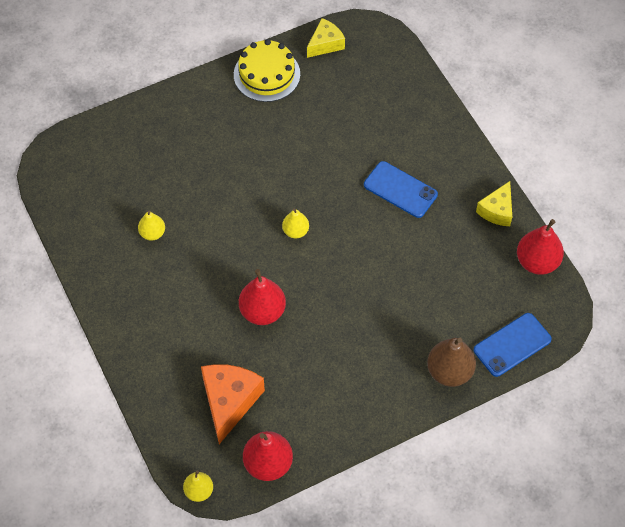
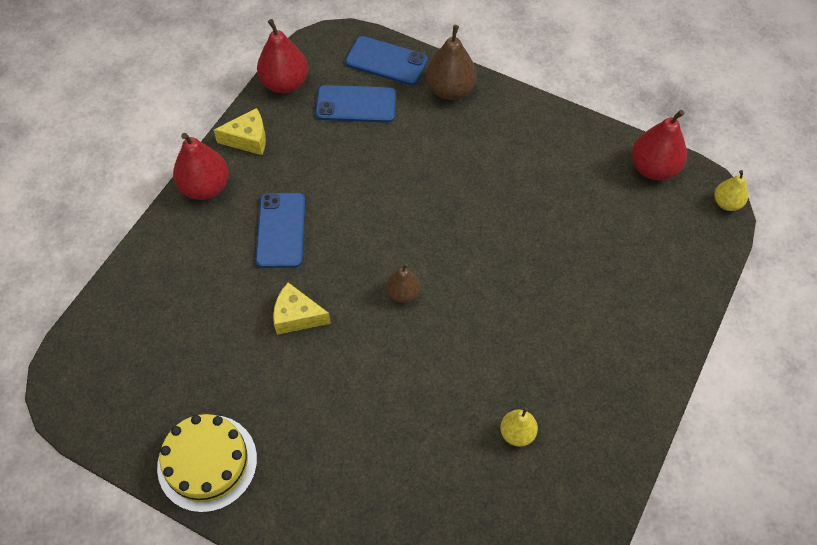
camera: 125 degrees left, 0 degrees up
orange cheese [201,364,265,444] -> none
red pear [239,269,286,325] -> red pear moved to [173,133,229,200]
yellow pear [282,209,309,238] -> brown pear [386,263,420,303]
yellow cheese [307,18,345,58] -> yellow cheese moved to [273,283,331,335]
none -> blue phone [315,85,396,123]

